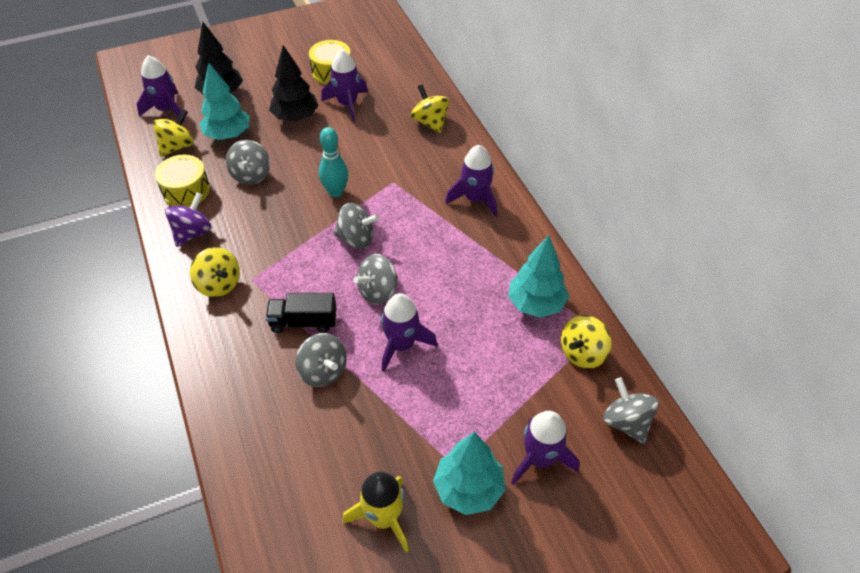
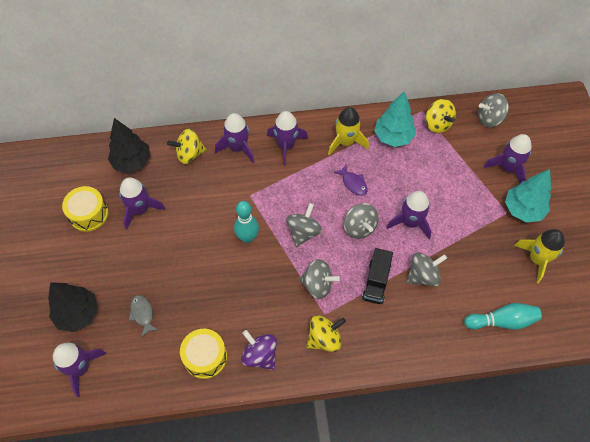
camera: 75 degrees left, 10 degrees up
yellow spinning top [153,109,194,157] -> none
turquoise tree [199,63,249,140] -> grey fish [129,295,159,338]
grey spinning top [226,140,270,185] -> grey spinning top moved to [299,259,340,299]
black tree [269,45,319,121] -> black tree moved to [108,118,151,173]
none -> purple rocket [215,113,254,163]
none -> yellow rocket [328,107,369,155]
none -> purple fish [334,165,368,196]
none -> turquoise bowling pin [464,303,542,330]

